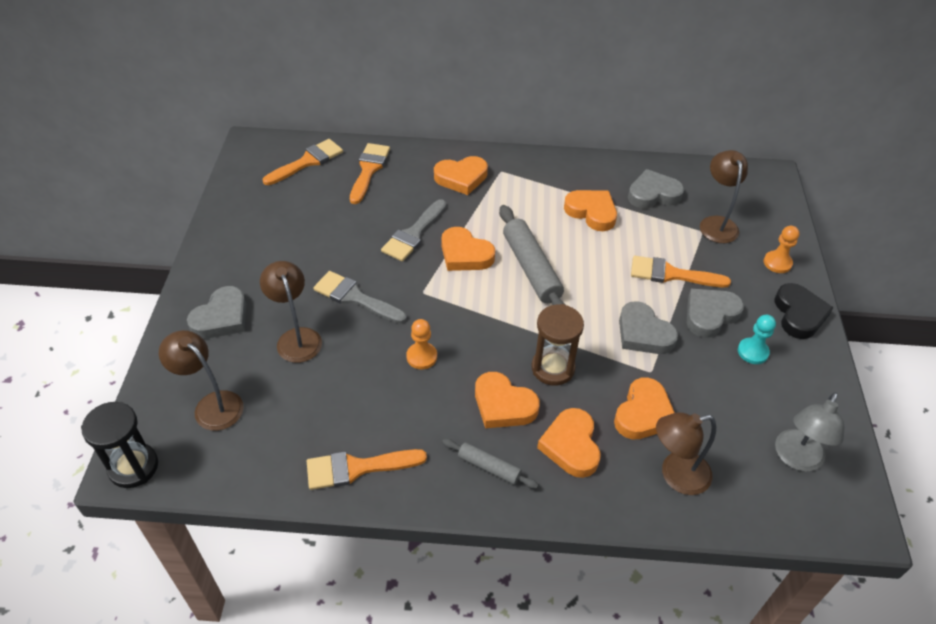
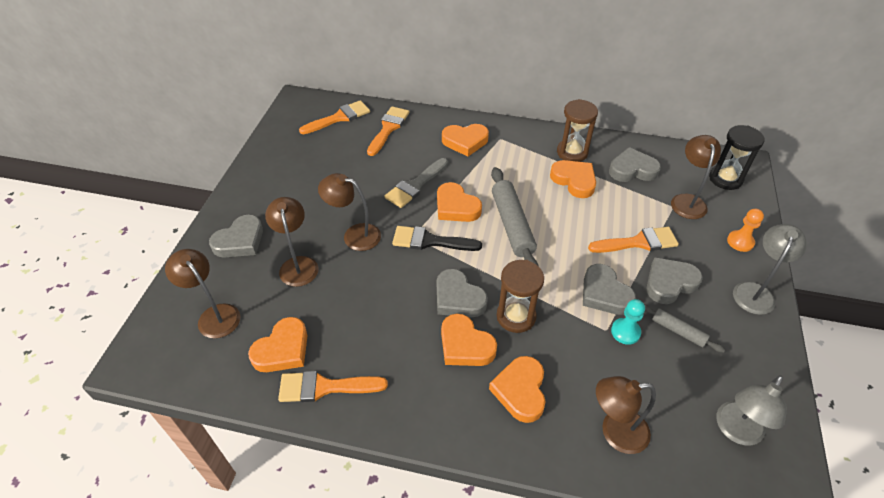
camera: 10 degrees right, 0 degrees up
black hourglass [81,402,158,488] -> black hourglass moved to [709,125,765,190]
grey brush [313,271,407,324] -> brown lamp [318,173,381,251]
orange pawn [406,319,437,369] -> none
grey rolling pin [442,439,539,489] -> grey rolling pin moved to [644,304,725,353]
orange heart [614,377,675,439] -> orange heart moved to [248,317,307,372]
orange brush [631,256,731,287] -> orange brush turned 150 degrees clockwise [588,227,679,253]
turquoise pawn [738,315,776,364] -> turquoise pawn moved to [611,299,645,345]
black heart [775,283,834,339] -> grey lamp [733,224,807,315]
none -> black brush [392,226,482,251]
none -> grey heart [437,269,488,317]
none -> brown hourglass [557,99,598,162]

